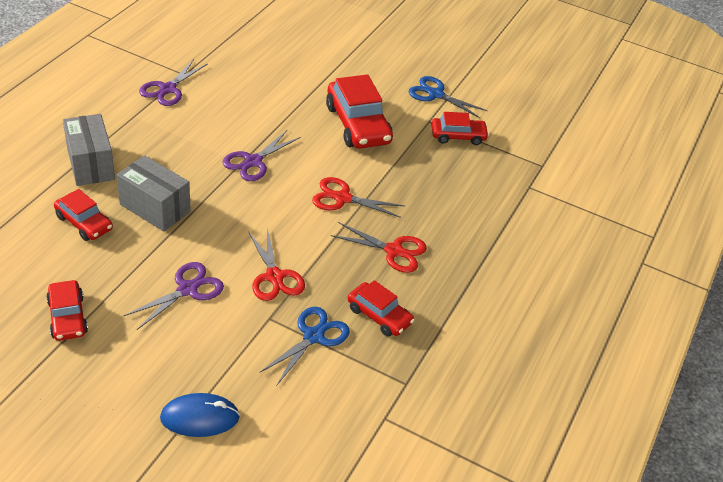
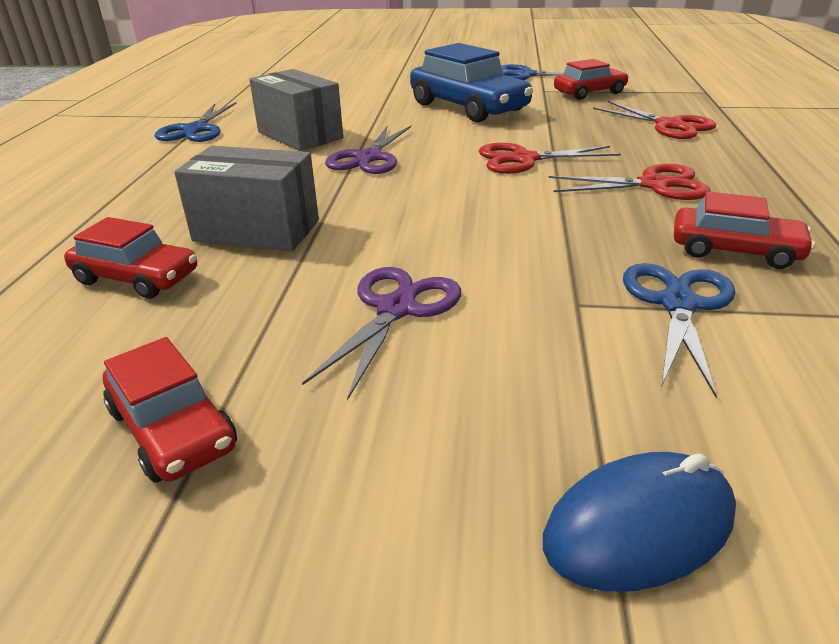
camera: 15 degrees left, 10 degrees down
grey box [63,114,115,186] -> grey box moved to [249,69,343,151]
purple scissors [139,59,207,106] -> blue scissors [155,102,236,142]
red scissors [248,227,305,301] -> red scissors moved to [593,101,716,139]
red car [326,74,393,149] -> blue car [410,43,533,122]

